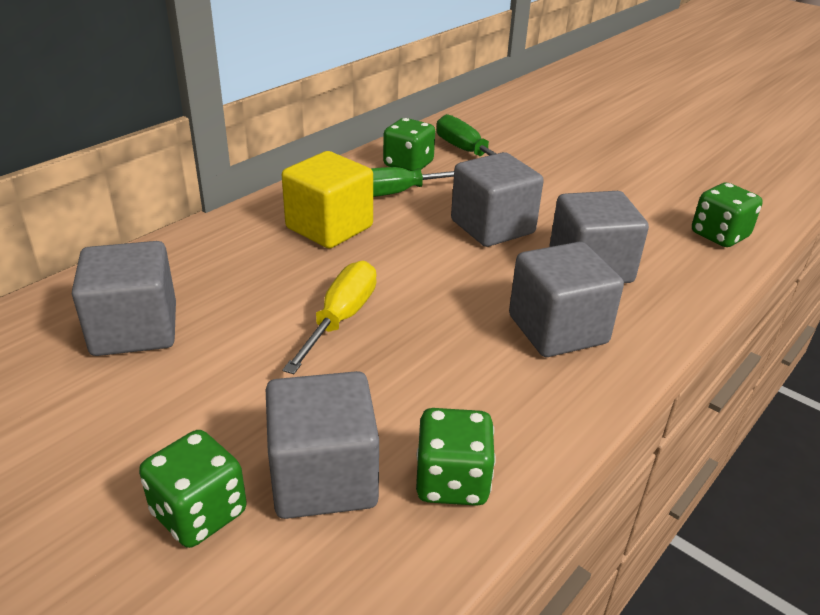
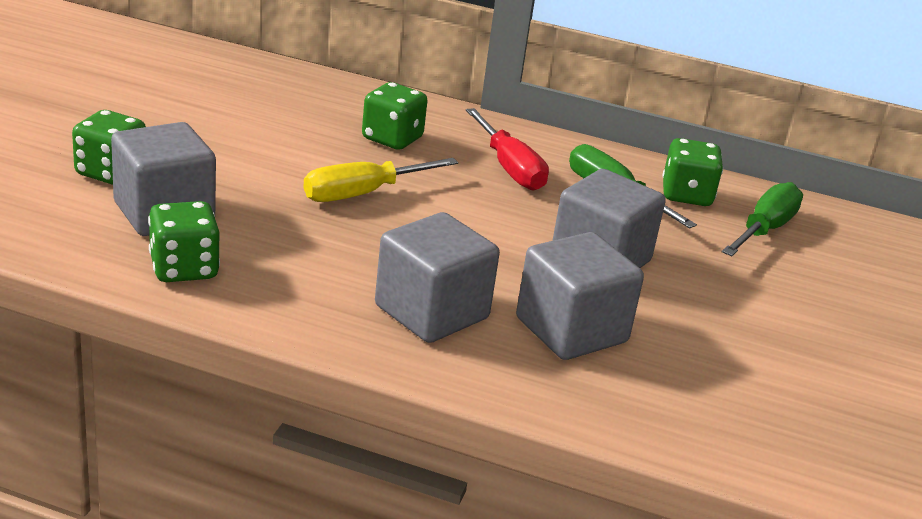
camera: 65 degrees right, 5 degrees down
grey cube [72,241,176,356] -> none
yellow cube [282,151,373,249] -> red screwdriver [466,108,549,191]
yellow screwdriver [282,261,377,374] -> yellow screwdriver turned 150 degrees clockwise [303,158,458,202]
green dice [692,183,763,247] -> green dice moved to [362,82,427,150]

